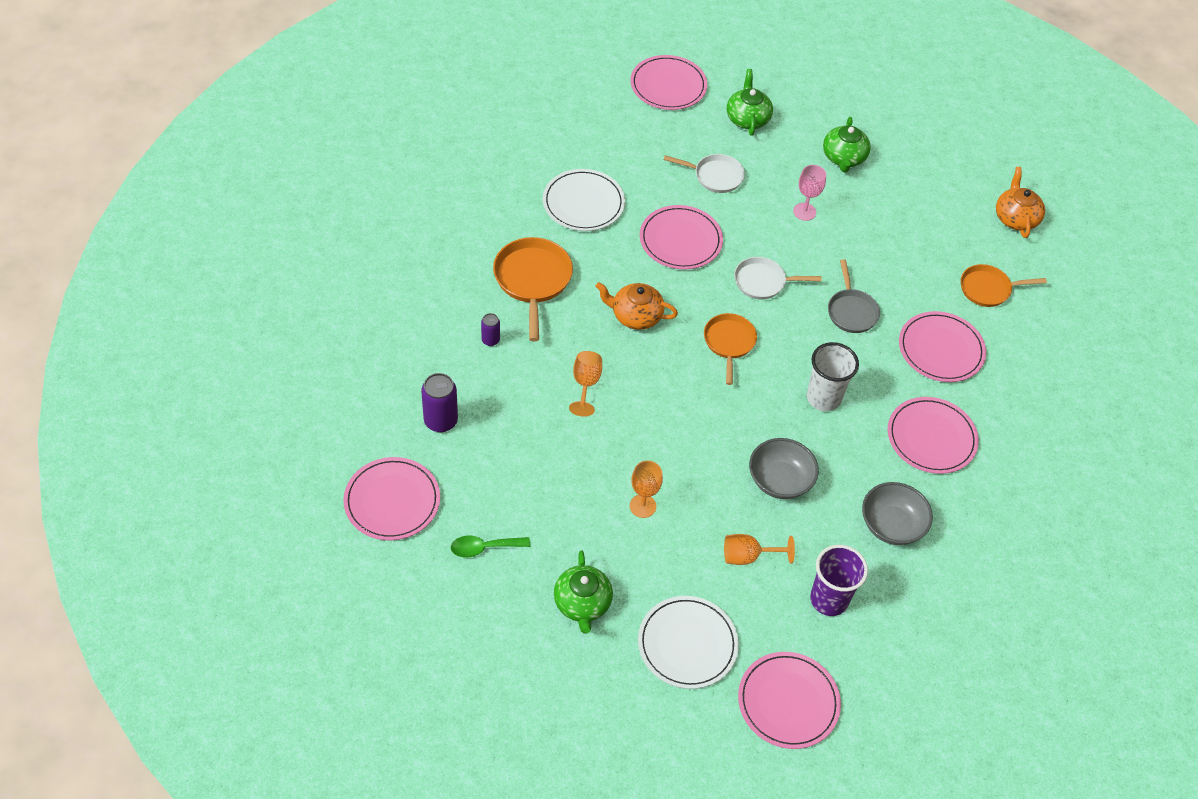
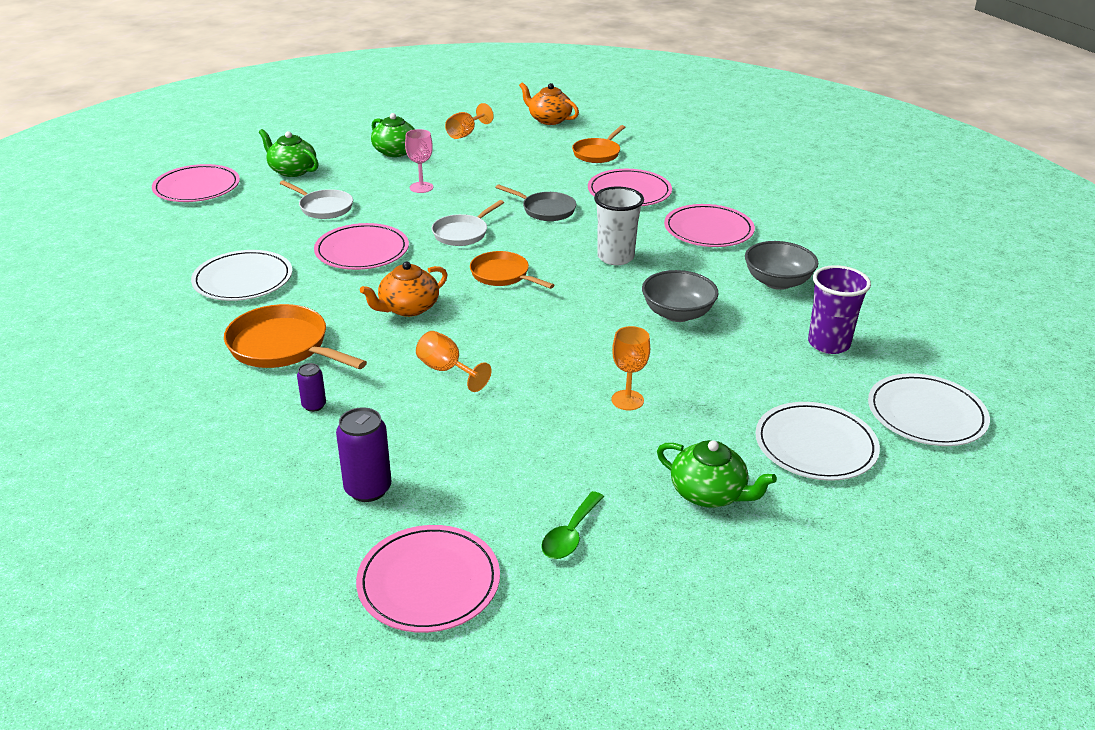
camera: 50 degrees left, 20 degrees down
white pan [664,154,745,193] -> white pan turned 75 degrees clockwise [280,180,353,219]
orange goblet [724,534,795,565] -> orange goblet moved to [445,103,494,139]
pink plate [738,652,841,749] -> white plate [868,373,990,446]

